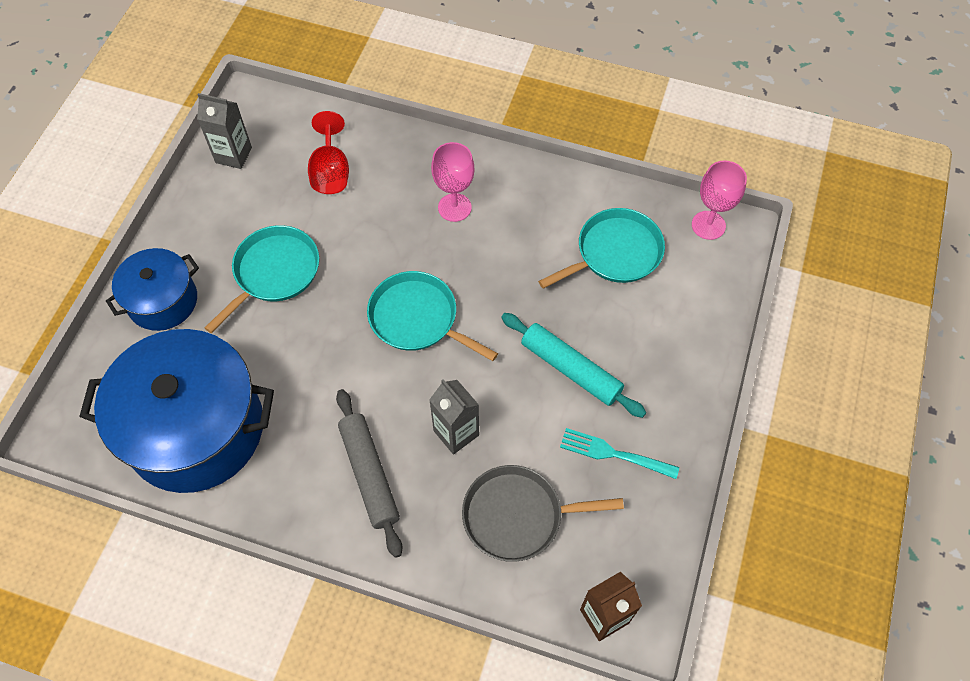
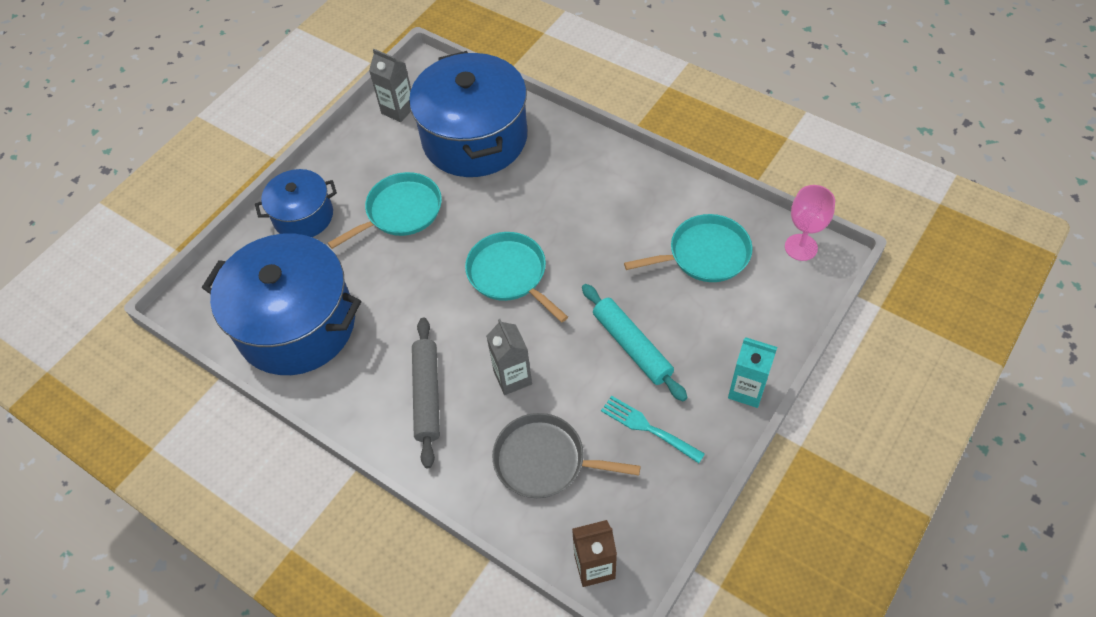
camera: 20 degrees right, 5 degrees down
red goblet [308,111,349,194] -> blue pot [409,51,527,177]
pink goblet [431,142,475,222] -> none
none -> turquoise carton [728,337,777,408]

